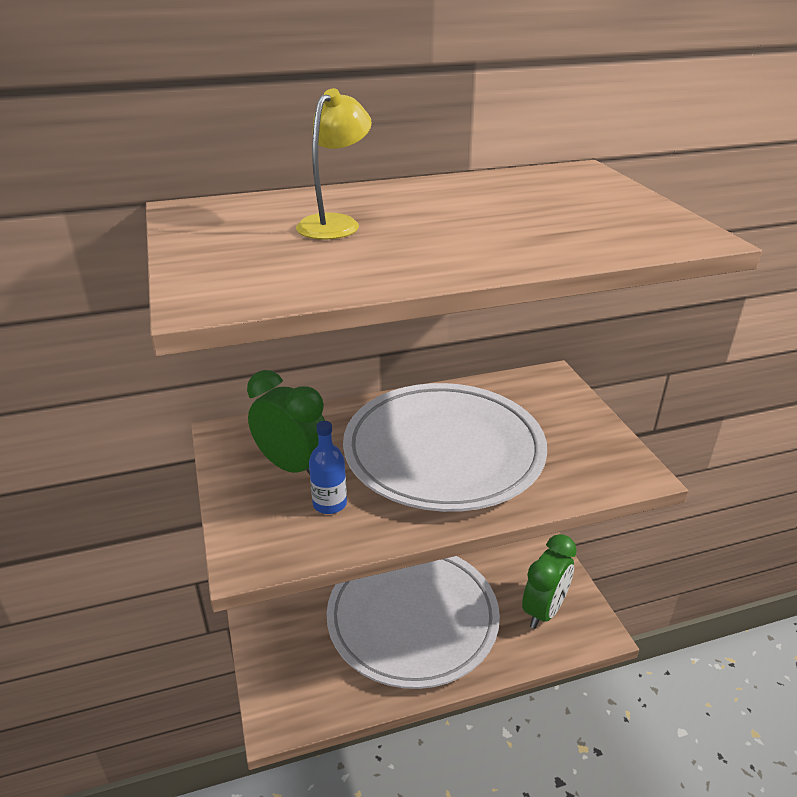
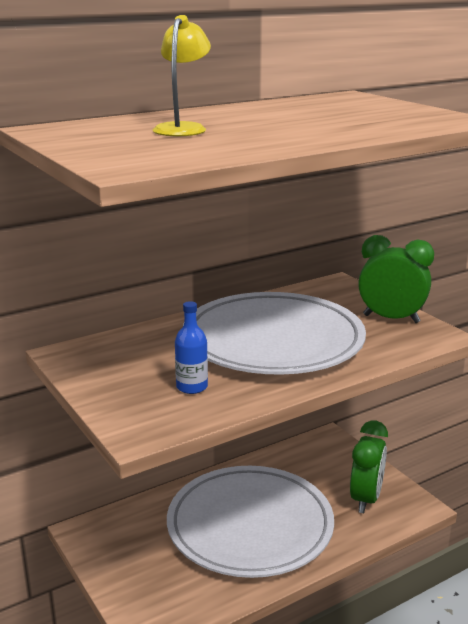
camera: 15 degrees left, 10 degrees down
green clock [247,370,325,475] -> green clock moved to [358,235,434,323]

